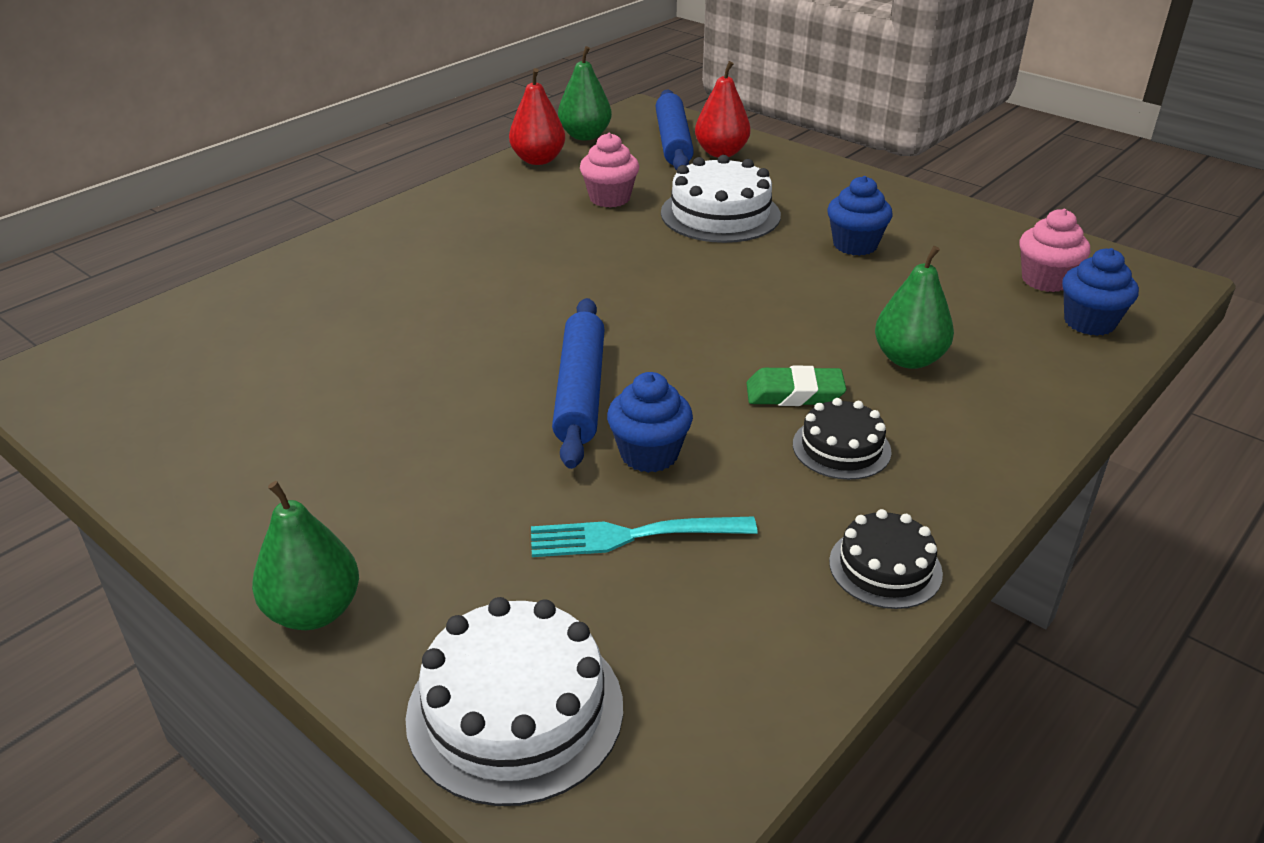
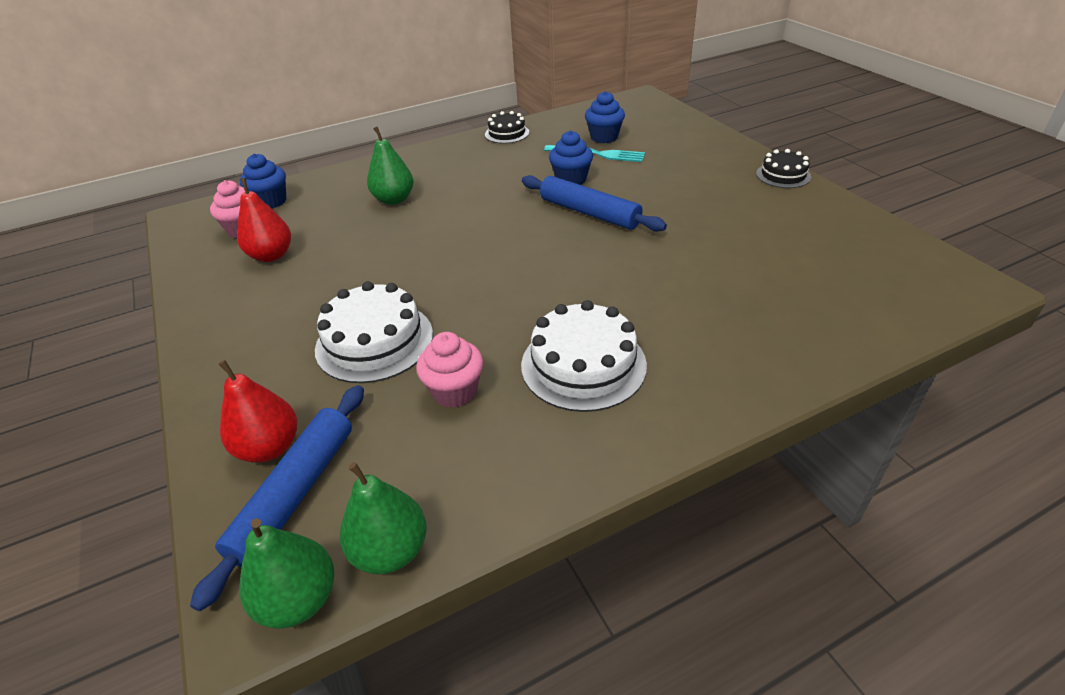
camera: 155 degrees left, 5 degrees up
green pear [252,481,359,630] -> green pear moved to [239,519,334,629]
white cake [405,597,623,806] -> white cake moved to [521,300,647,412]
red pear [509,68,565,165] -> red pear moved to [237,178,291,262]
blue rolling pin [552,298,605,469] -> blue rolling pin turned 75 degrees counterclockwise [522,175,667,232]
green eraser [746,366,846,406] -> none
black cake [793,398,892,480] -> black cake moved to [756,149,811,188]
blue cupcake [828,176,893,256] -> blue cupcake moved to [585,91,625,143]

